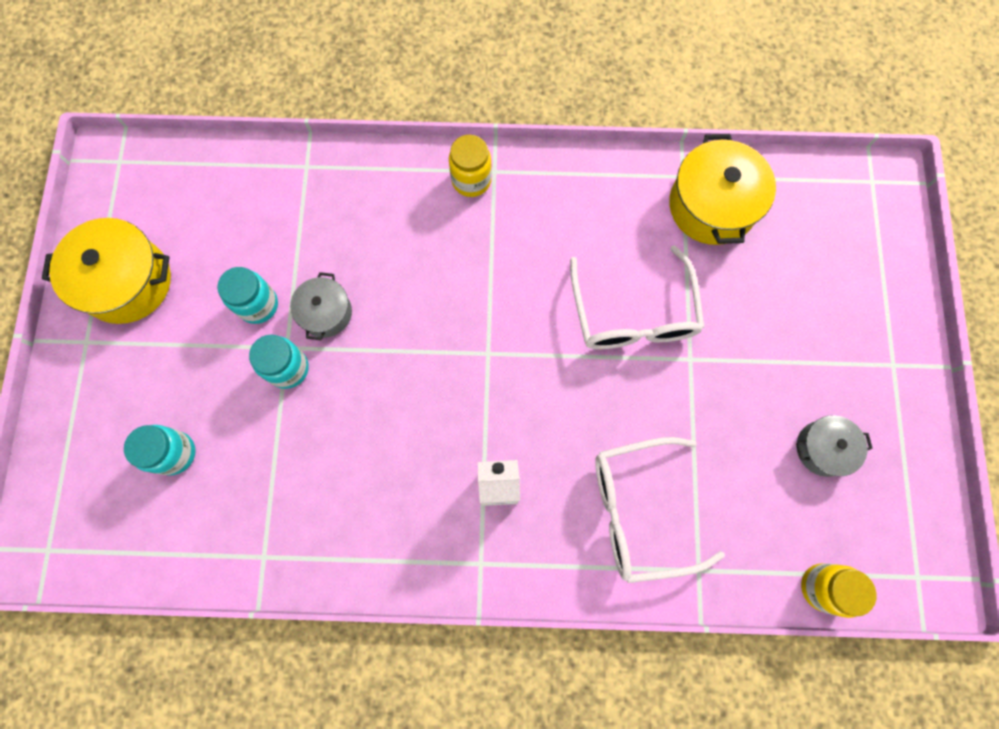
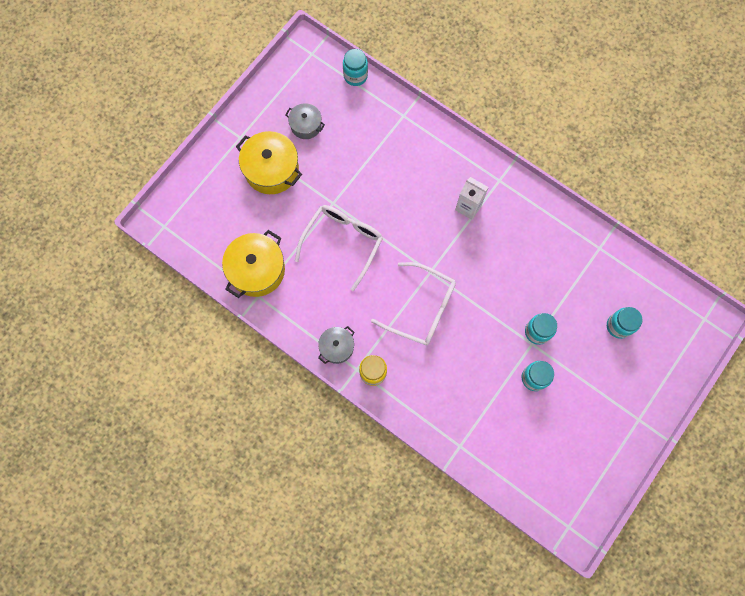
camera: 145 degrees left, 0 degrees up
yellow pot [42,218,171,324] -> yellow pot moved to [236,131,302,194]
grey pot [290,272,352,340] -> grey pot moved to [318,326,354,364]
white glasses [595,437,725,583] -> white glasses moved to [371,262,456,345]
yellow jar [801,563,877,618] -> turquoise jar [343,49,368,86]

